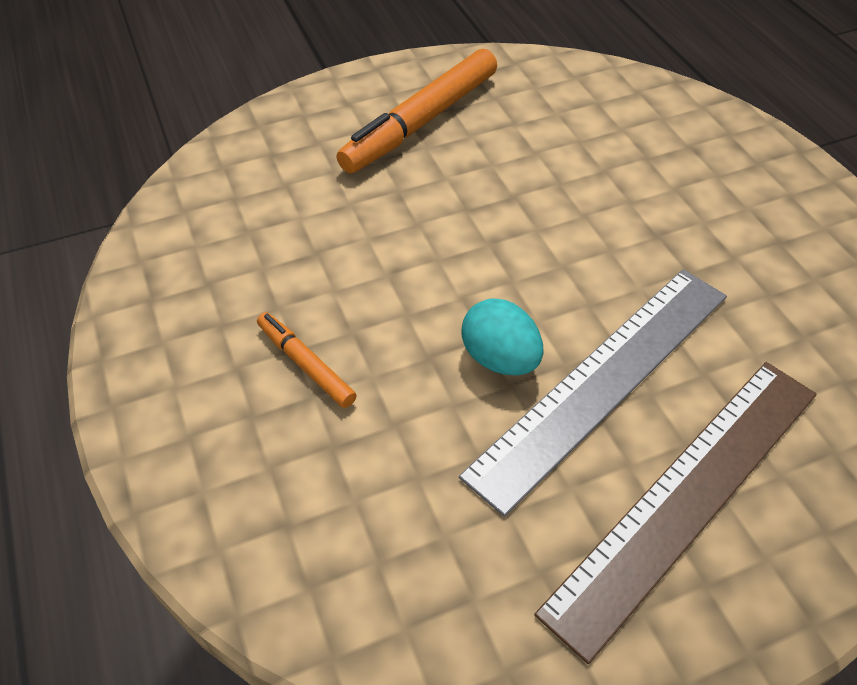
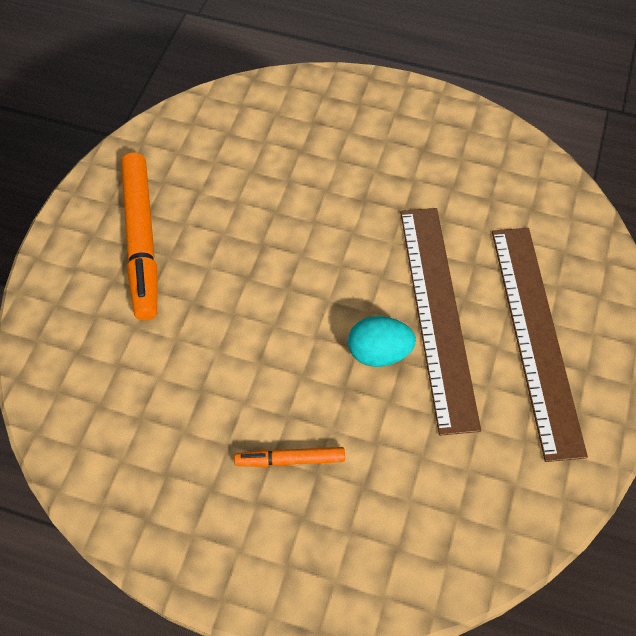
camera: 50 degrees left, 10 degrees up
grey ruler [459,269,727,517] -> brown ruler [400,208,481,436]

